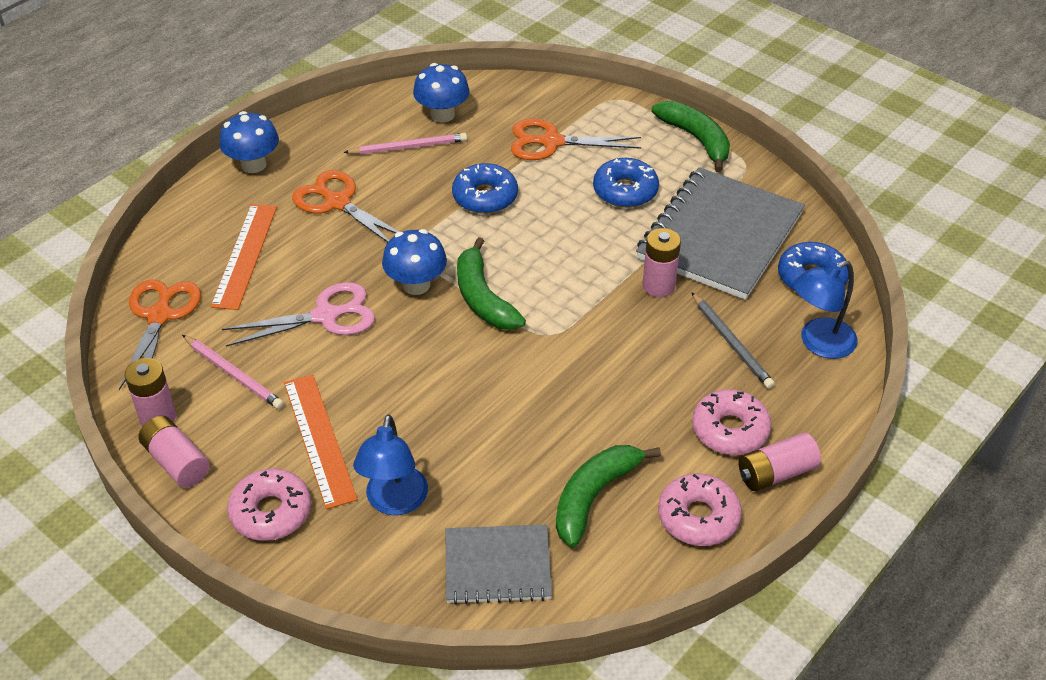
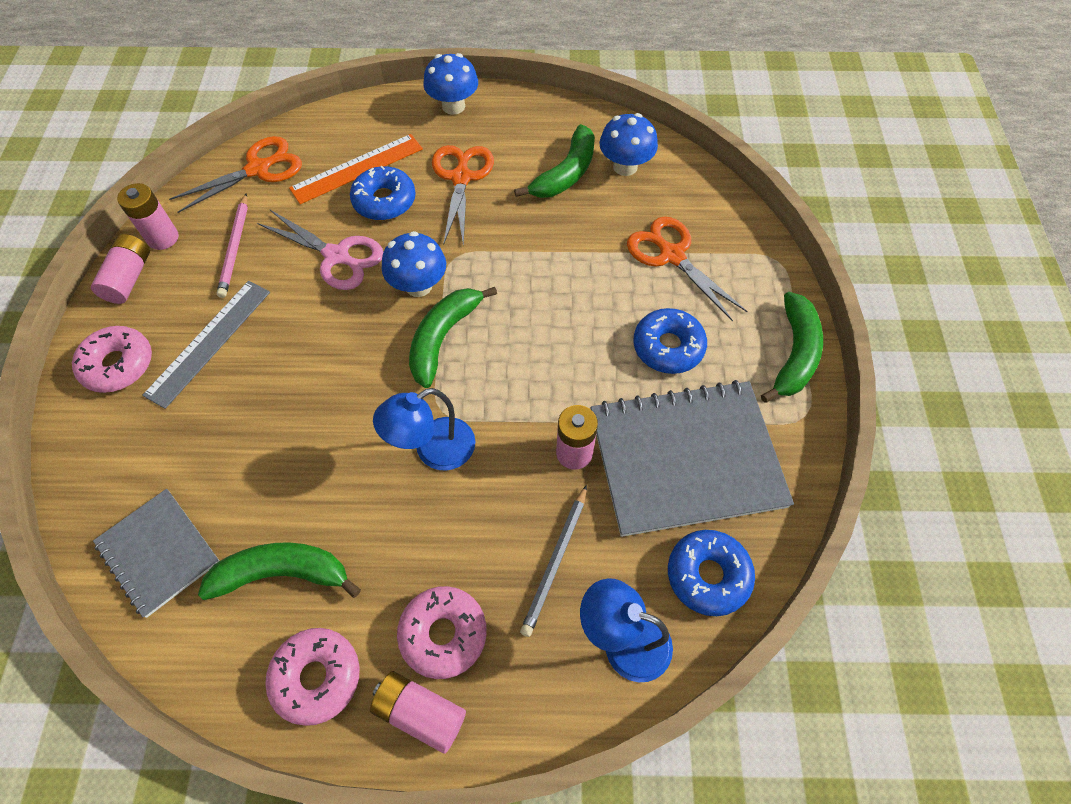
camera: 50 degrees right, 15 degrees up
orange ruler [284,374,358,509] -> grey ruler [142,281,270,409]
pink pencil [343,133,467,155] -> green banana [514,124,595,198]
blue lamp [353,414,428,515] -> blue lamp moved to [373,388,475,471]
blue donut [452,163,518,214] -> blue donut moved to [350,166,416,220]

